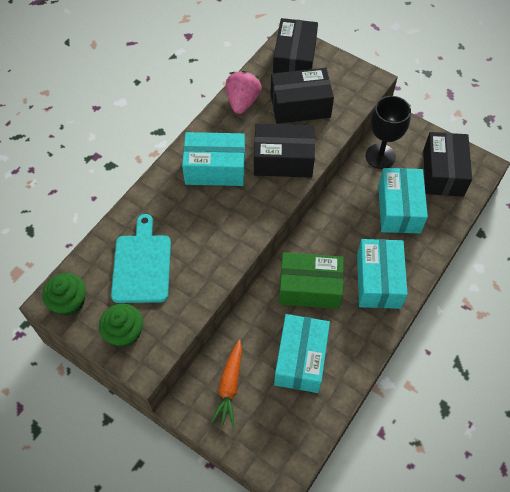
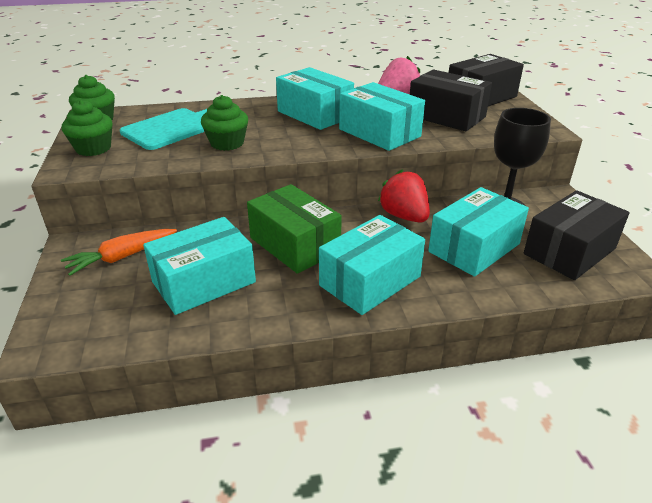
camera: 45 degrees right, 25 degrees down
black box [254,123,315,177] -> turquoise box [339,82,425,151]
none -> green cupcake [201,95,248,151]
none -> red strawberry [378,169,430,223]

